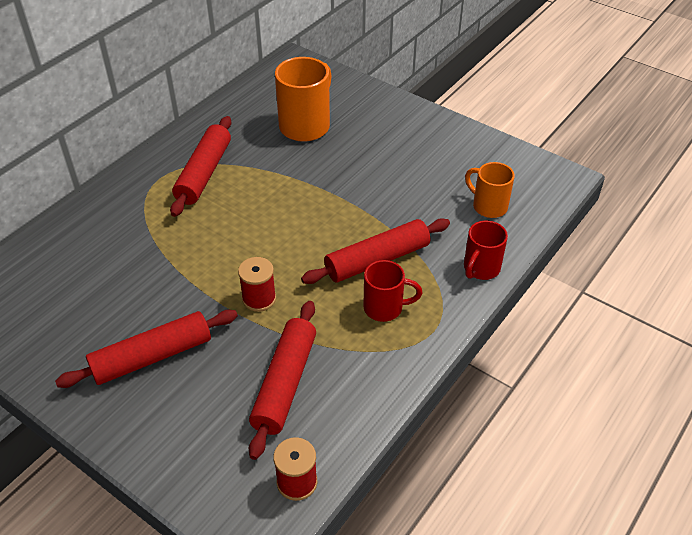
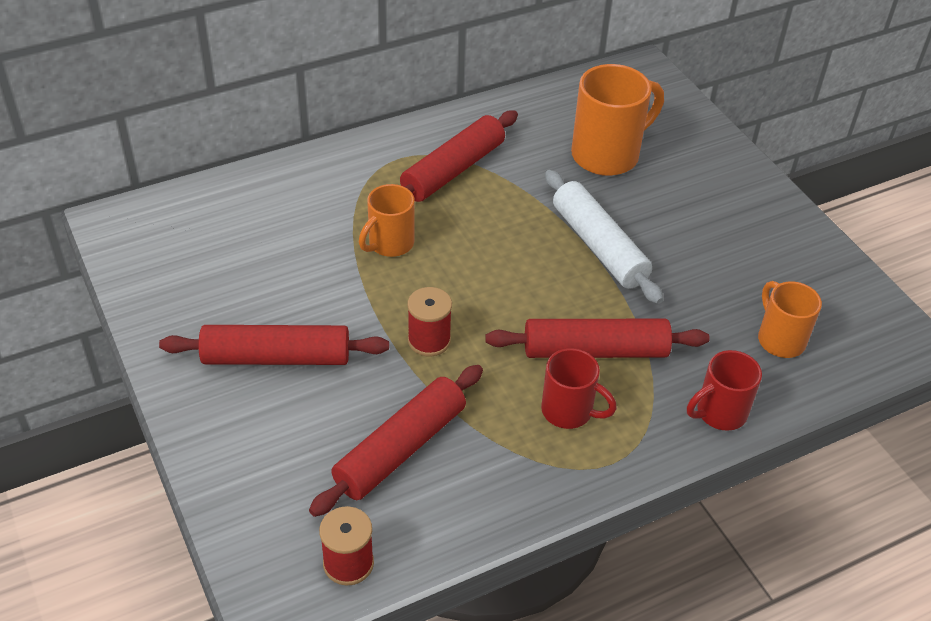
camera: 25 degrees right, 0 degrees up
none -> orange mug [359,184,415,257]
none -> white rolling pin [545,170,663,304]

